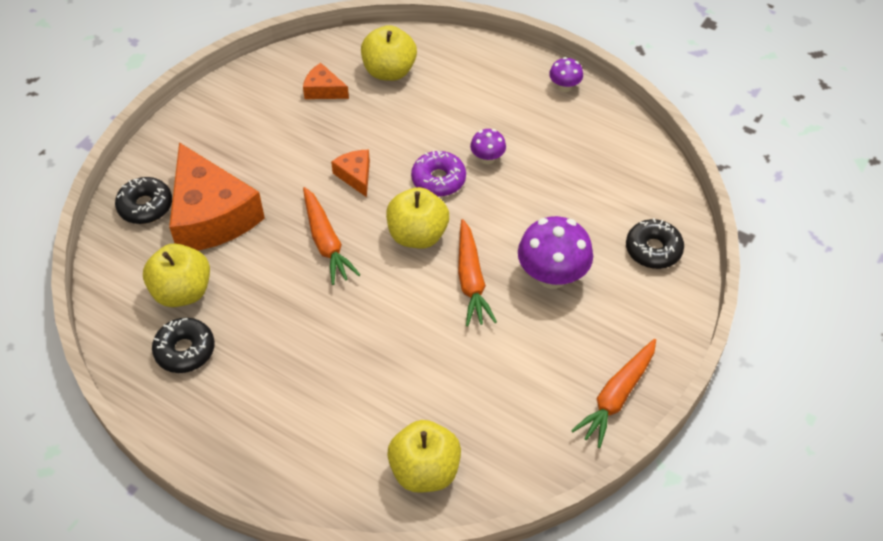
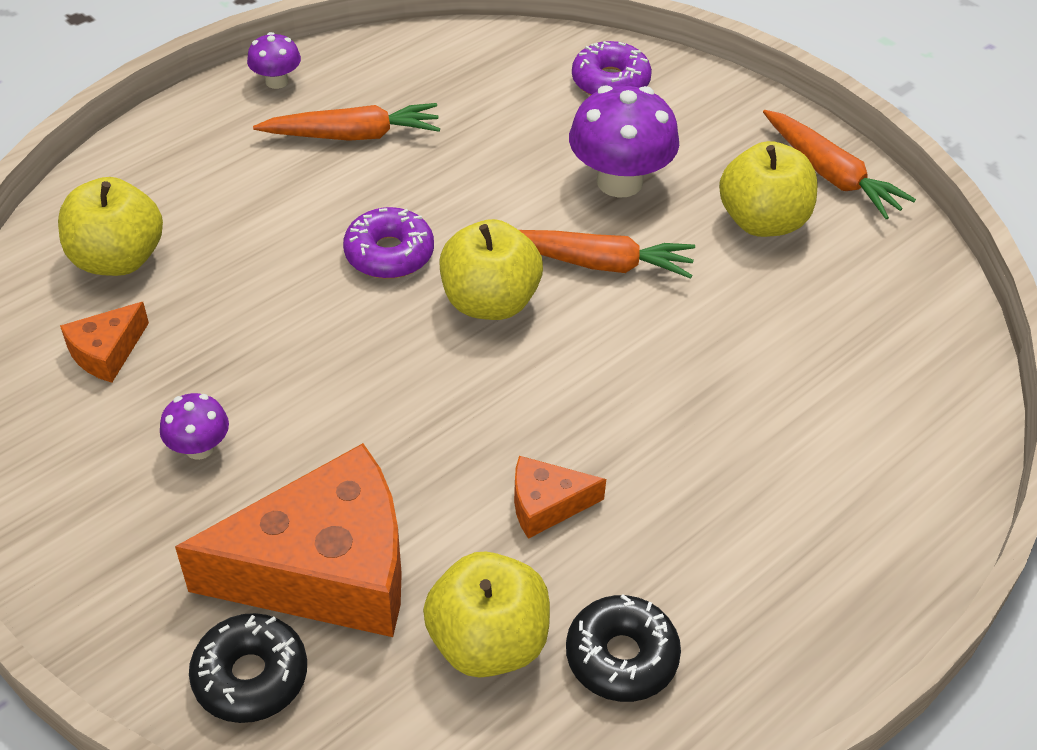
camera: 75 degrees left, 5 degrees down
orange carrot [303,187,360,285] -> orange carrot moved to [253,103,440,141]
orange cheese [331,150,370,197] -> orange cheese moved to [514,456,606,539]
yellow apple [387,420,461,493] -> yellow apple moved to [719,141,818,237]
purple mushroom [470,129,506,164] -> purple mushroom moved to [160,393,229,460]
black donut [626,218,684,269] -> purple donut [572,41,652,95]

